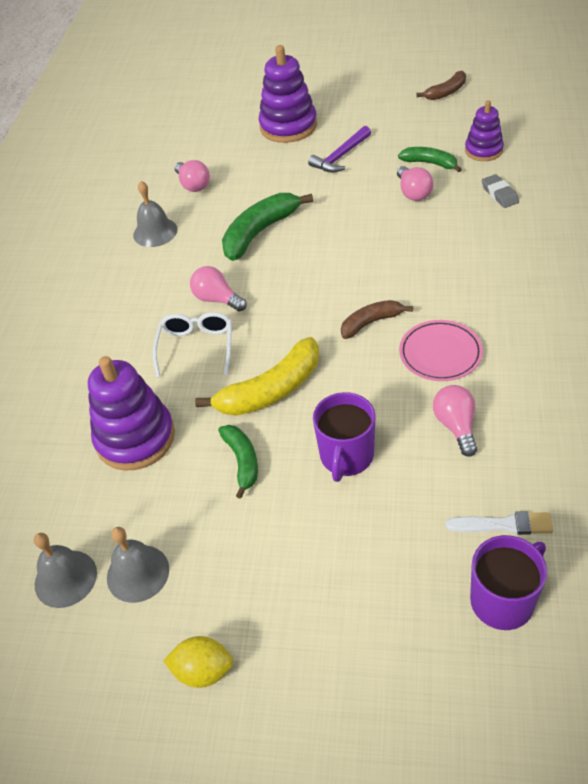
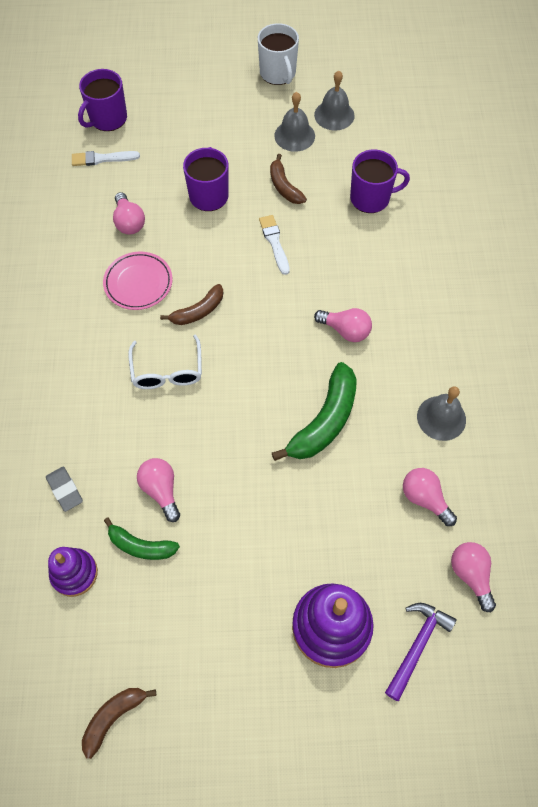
camera: 165 degrees right, 15 degrees up
grey bell [34,533,97,608] -> grey bell moved to [274,92,315,152]
purple stacking toy [88,356,175,471] -> purple mug [350,150,410,213]
white glasses [153,312,232,378] -> white glasses moved to [128,335,202,389]
yellow lemon [163,636,233,688] -> white mug [258,23,299,85]
yellow banana [195,337,319,416] -> white brush [259,215,290,275]
green banana [218,425,258,499] -> brown banana [270,154,307,204]
purple hammer [308,126,371,172] -> purple hammer moved to [385,603,457,701]
none -> pink light bulb [451,542,496,612]

